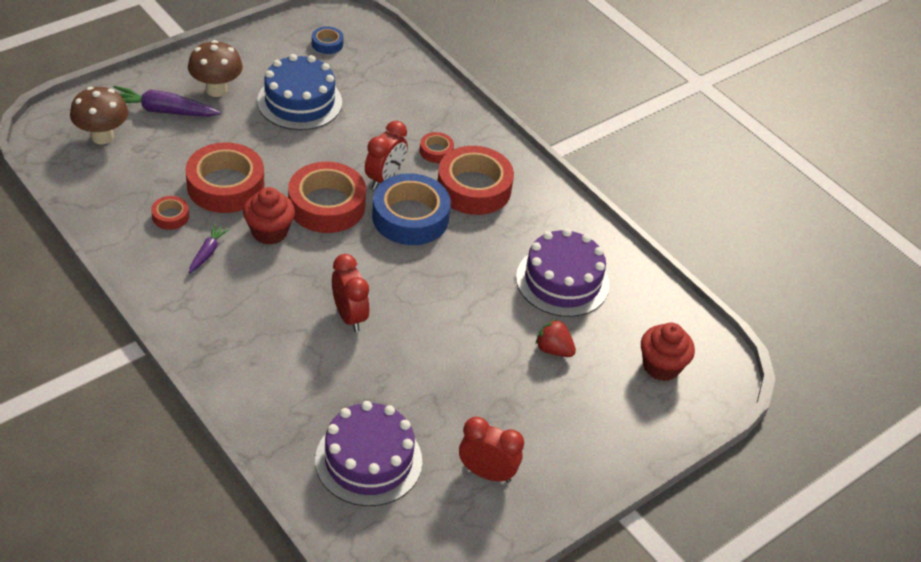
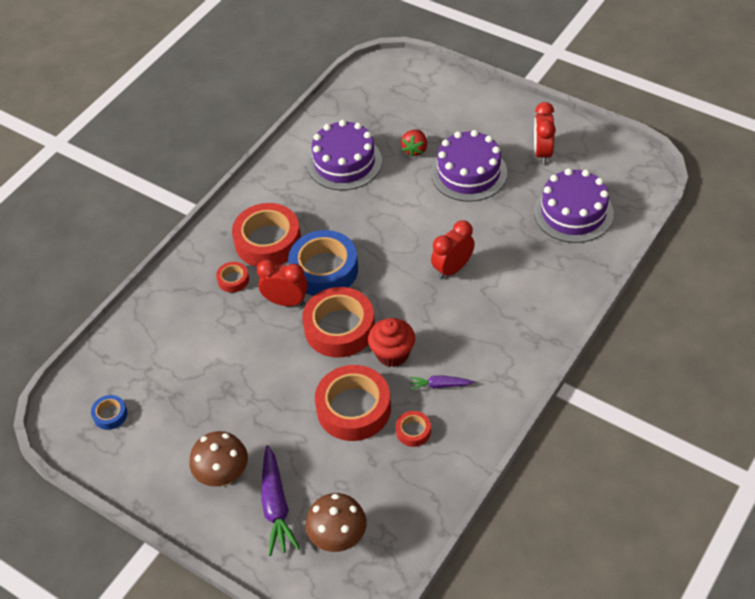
camera: 100 degrees left, 5 degrees up
blue cake [257,54,342,130] -> none
red cupcake [641,323,695,381] -> none
none -> purple cake [431,130,507,202]

